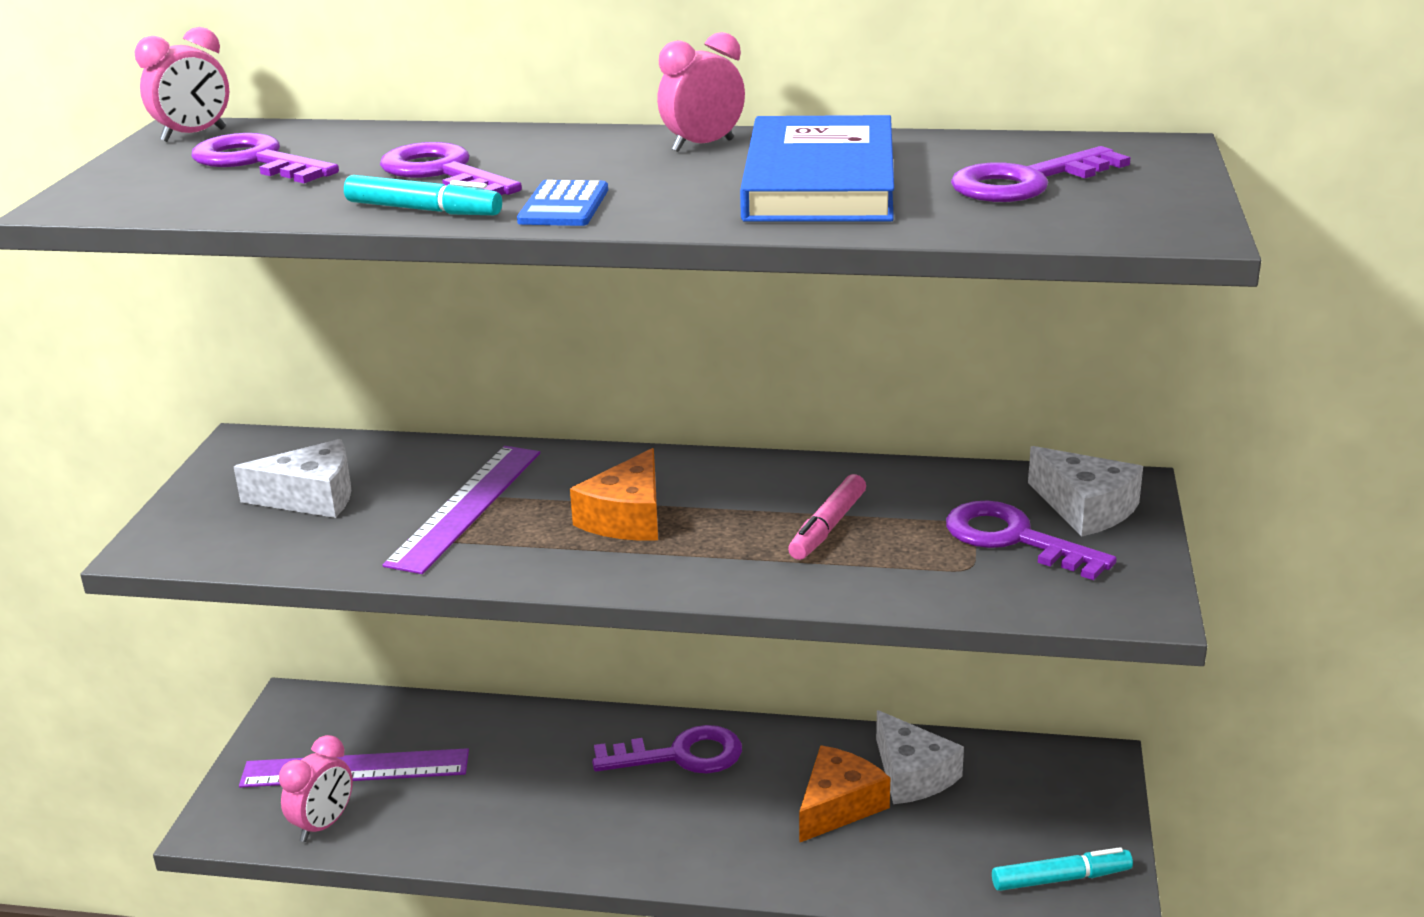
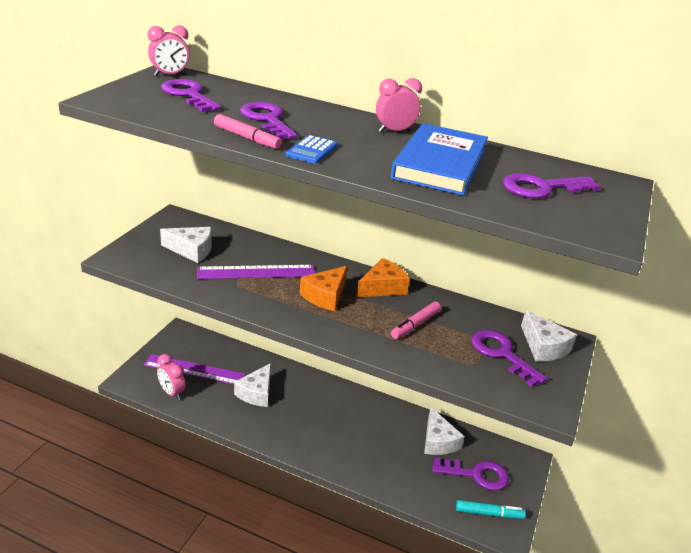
camera: 10 degrees right, 5 degrees up
pink clock [279,735,353,842] -> pink clock turned 90 degrees clockwise [157,354,186,400]
turquoise marker [344,175,502,215] -> pink marker [214,114,282,149]
purple ruler [383,446,540,574] -> purple ruler turned 45 degrees clockwise [197,265,315,279]
purple key [592,725,742,773] -> purple key moved to [432,457,509,491]
orange cheese [799,745,890,843] -> orange cheese moved to [356,258,410,297]
none -> white cheese [234,363,271,407]

